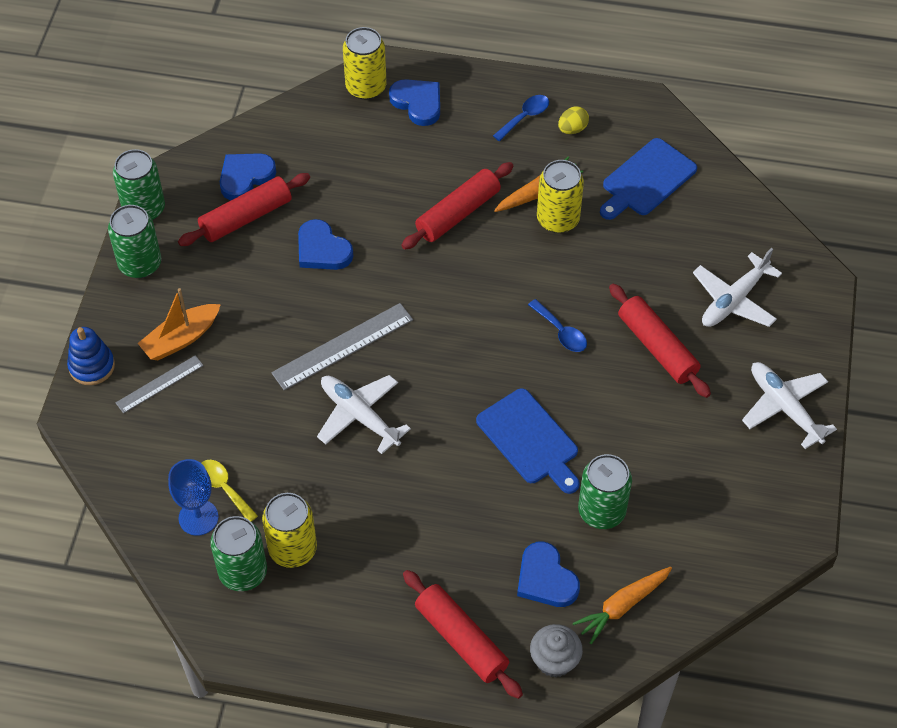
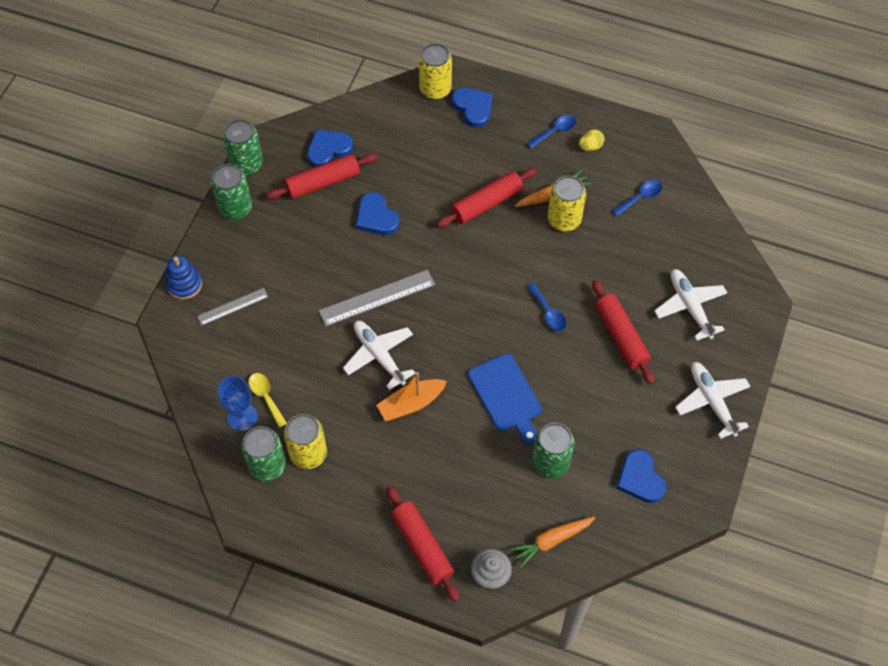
camera: 10 degrees right, 5 degrees up
orange boat [138,288,221,360] -> orange boat moved to [376,372,447,421]
blue heart [517,542,580,607] -> blue heart moved to [616,449,666,503]
blue cutting board [600,138,697,220] -> blue spoon [612,180,662,216]
white plane [693,248,782,327] -> white plane turned 105 degrees clockwise [654,269,727,341]

